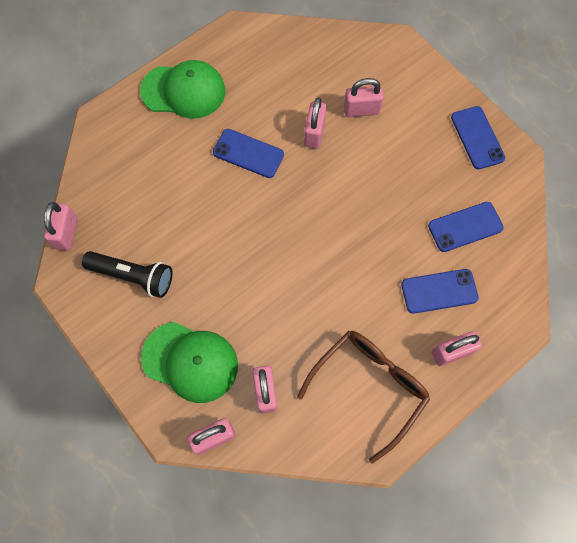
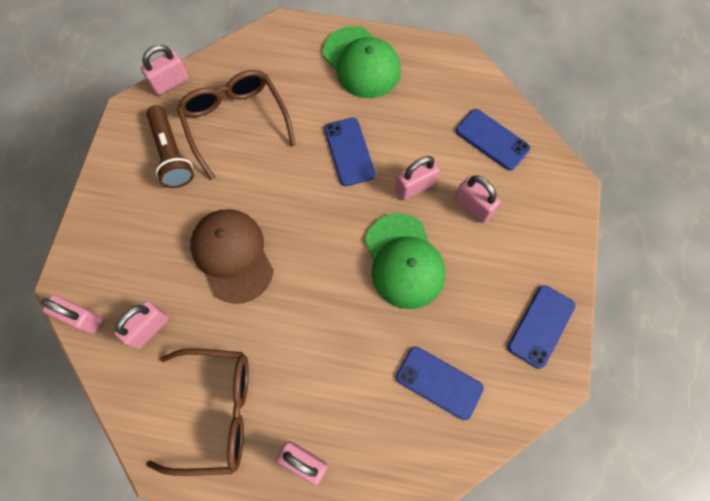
camera: 50 degrees right, 0 degrees up
black flashlight [82,251,172,298] -> brown flashlight [146,105,194,188]
green cap [141,322,238,403] -> green cap moved to [365,213,445,309]
blue phone [401,269,479,314] -> blue phone moved to [456,109,530,171]
none -> brown glasses [177,70,296,180]
none -> brown cap [190,209,274,304]

